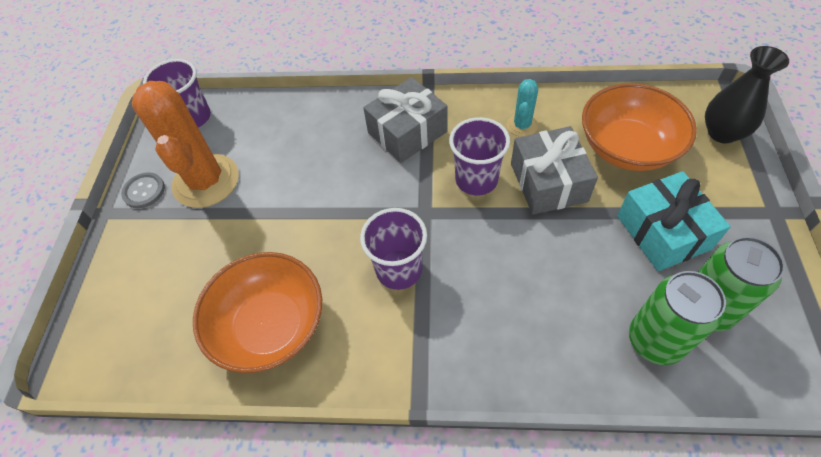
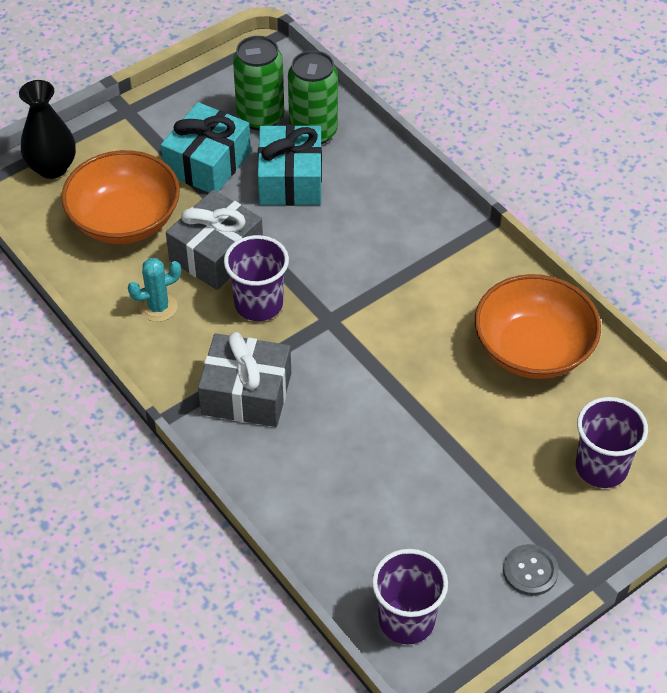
camera: 135 degrees left, 5 degrees down
orange cactus [132,81,239,208] -> none
purple cup [360,208,427,290] -> purple cup moved to [576,397,648,488]
none -> turquoise gift [258,125,322,206]

